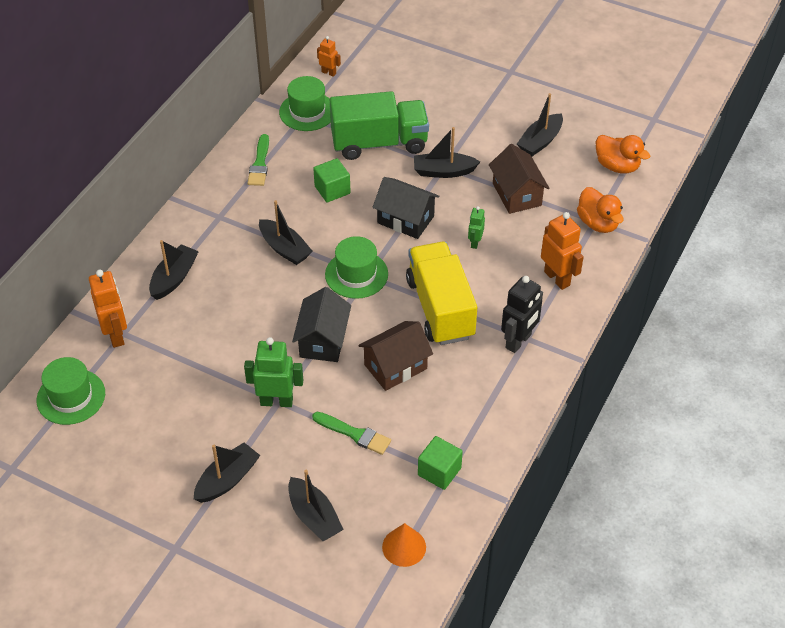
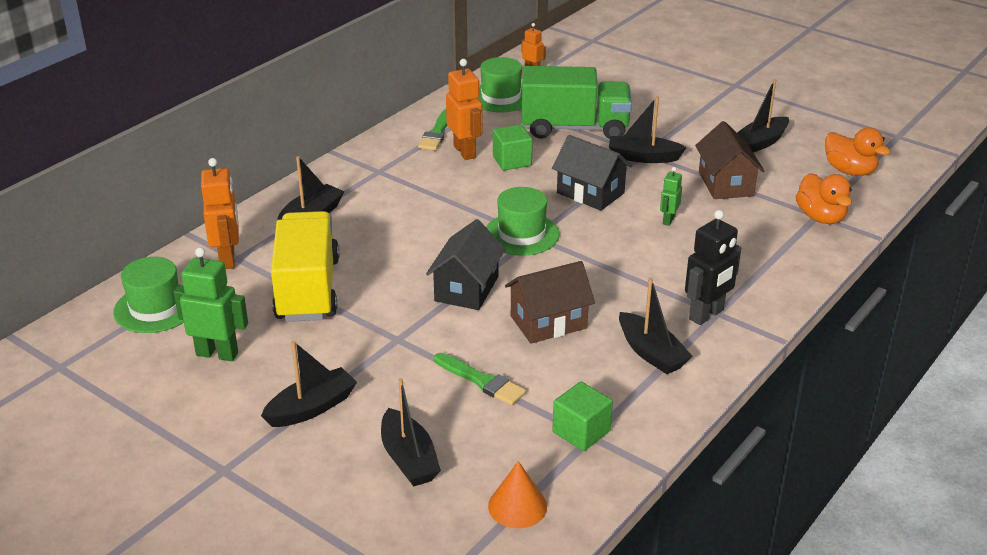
camera: 10 degrees right, 15 degrees down
green robot [244,337,303,407] -> green robot moved to [174,247,248,361]
black boat [259,200,312,265] -> black boat moved to [619,277,693,374]
yellow truck [406,242,477,345] -> yellow truck moved to [271,211,339,322]
orange robot [541,212,584,290] -> orange robot moved to [446,59,482,160]

